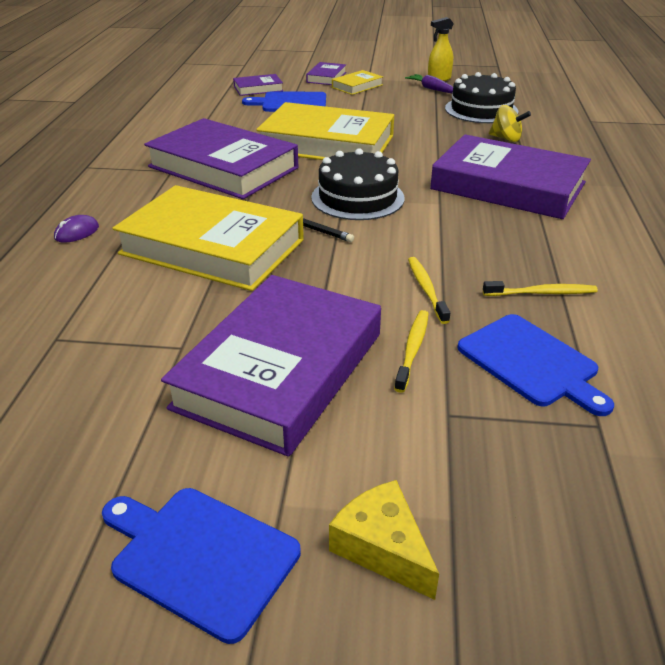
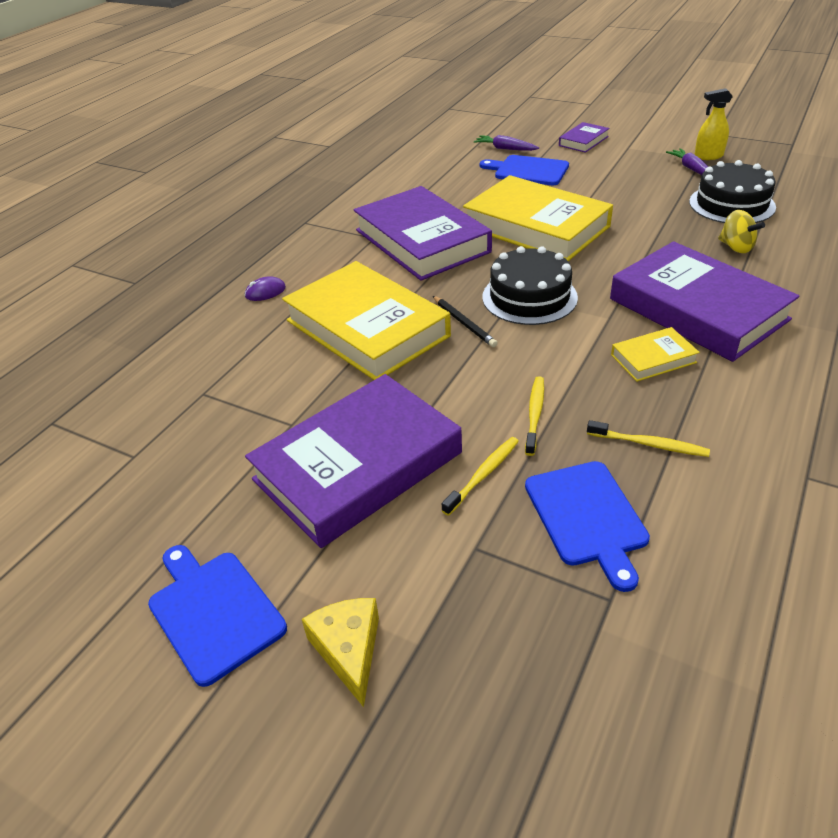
camera: 25 degrees right, 5 degrees up
purple book [233,74,283,96] -> purple carrot [474,135,539,151]
yellow book [332,70,383,95] -> yellow book moved to [611,327,700,382]

